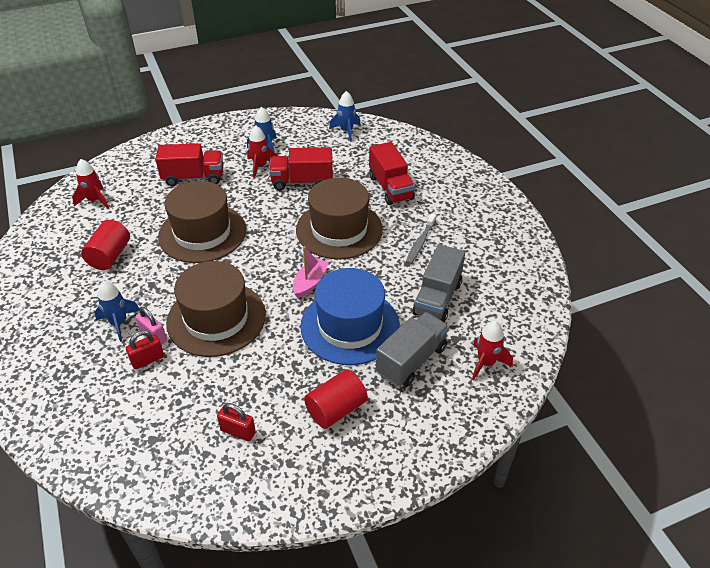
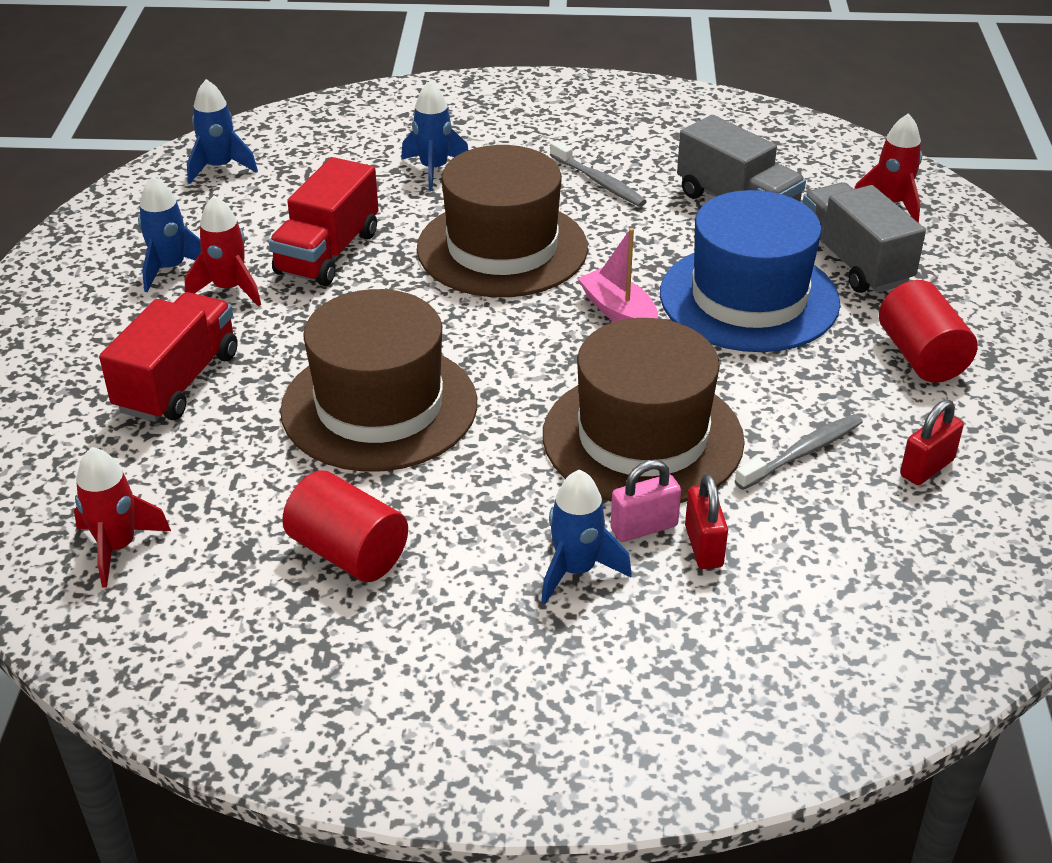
camera: 65 degrees left, 5 degrees down
red truck [369,142,415,205] -> blue rocket [401,81,468,191]
none -> grey toothbrush [735,414,863,490]

